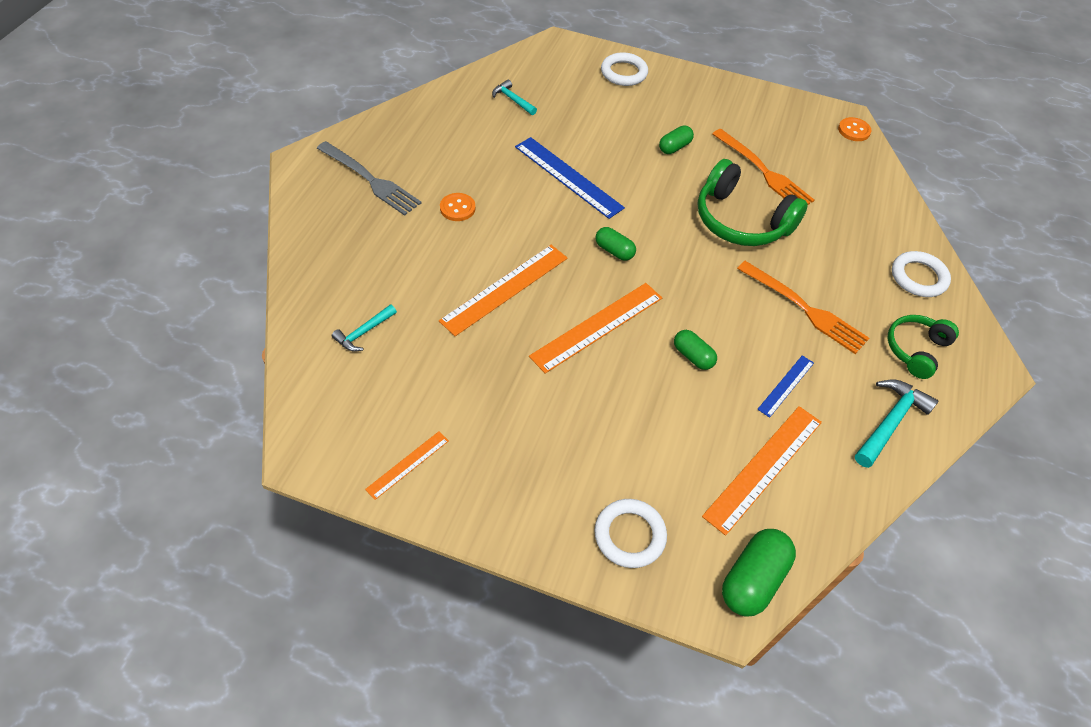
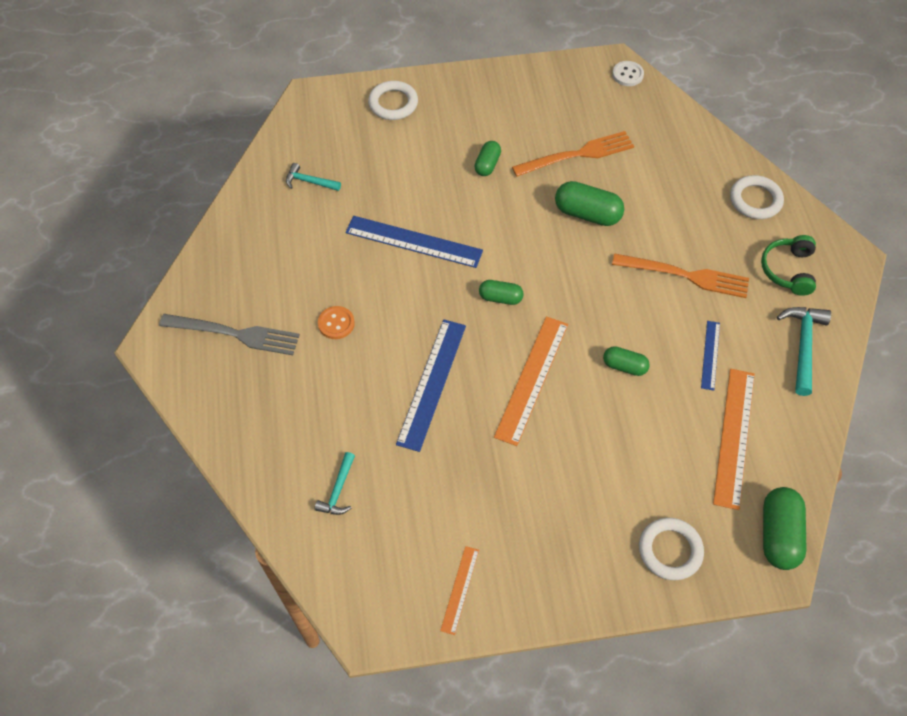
camera: 25 degrees left, 5 degrees up
orange ruler [439,245,568,336] -> blue ruler [396,320,466,452]
green headphones [698,159,808,246] -> green capsule [555,181,624,226]
orange fork [712,129,814,205] -> orange fork turned 45 degrees counterclockwise [512,131,634,177]
orange button [838,117,871,141] -> white button [612,61,644,86]

